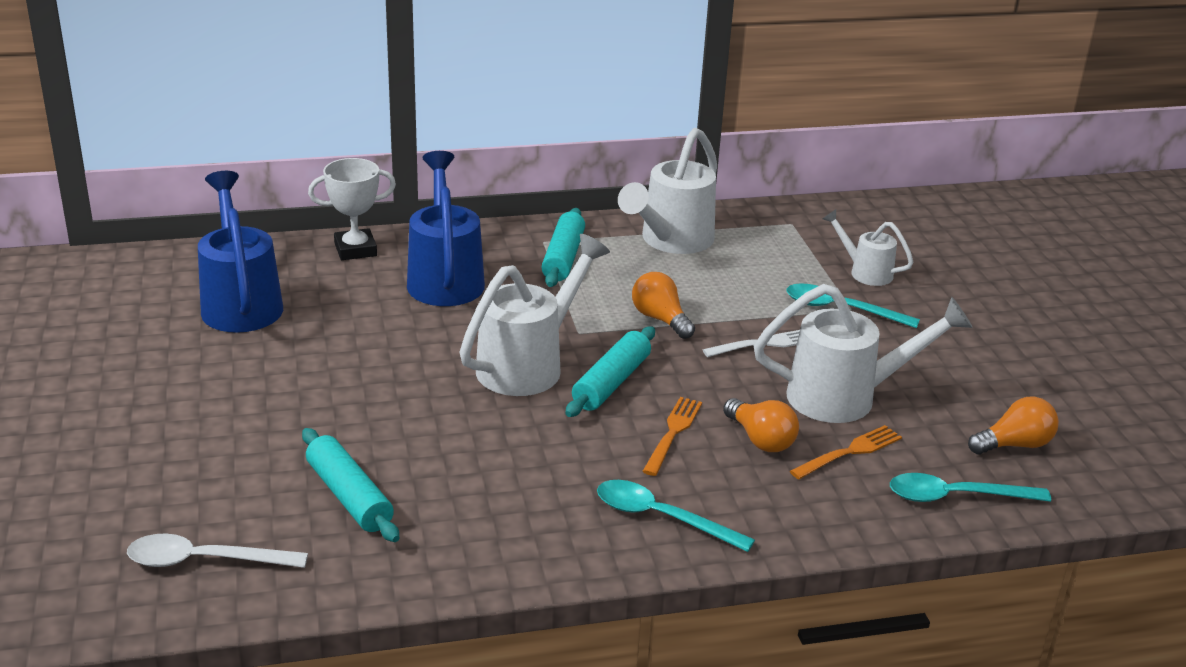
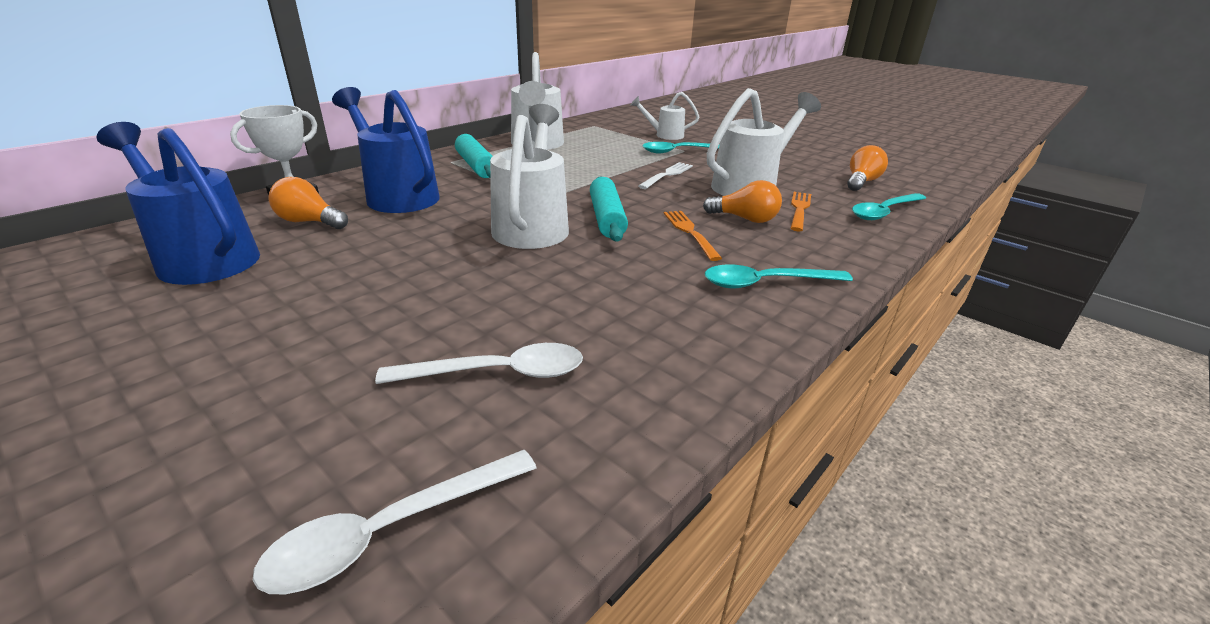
camera: 35 degrees left, 0 degrees up
turquoise rolling pin [302,428,399,542] -> white spoon [375,343,583,384]
orange light bulb [632,272,695,339] -> orange light bulb moved to [268,177,348,229]

